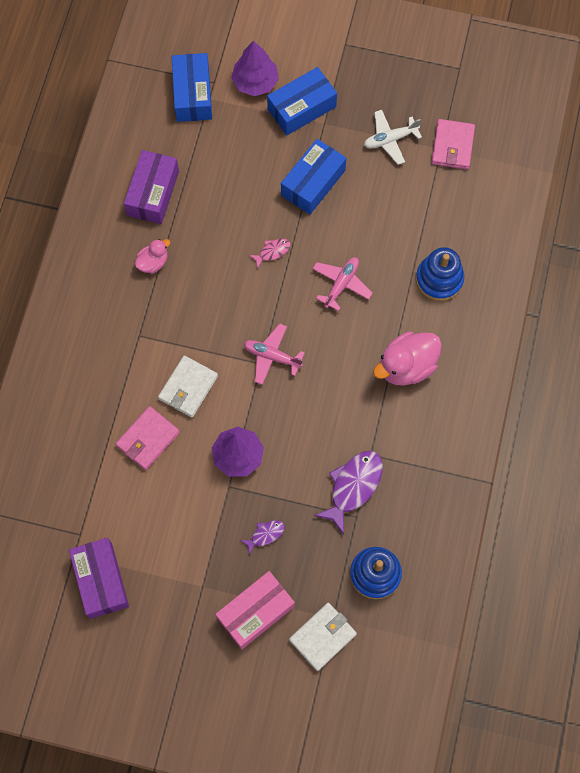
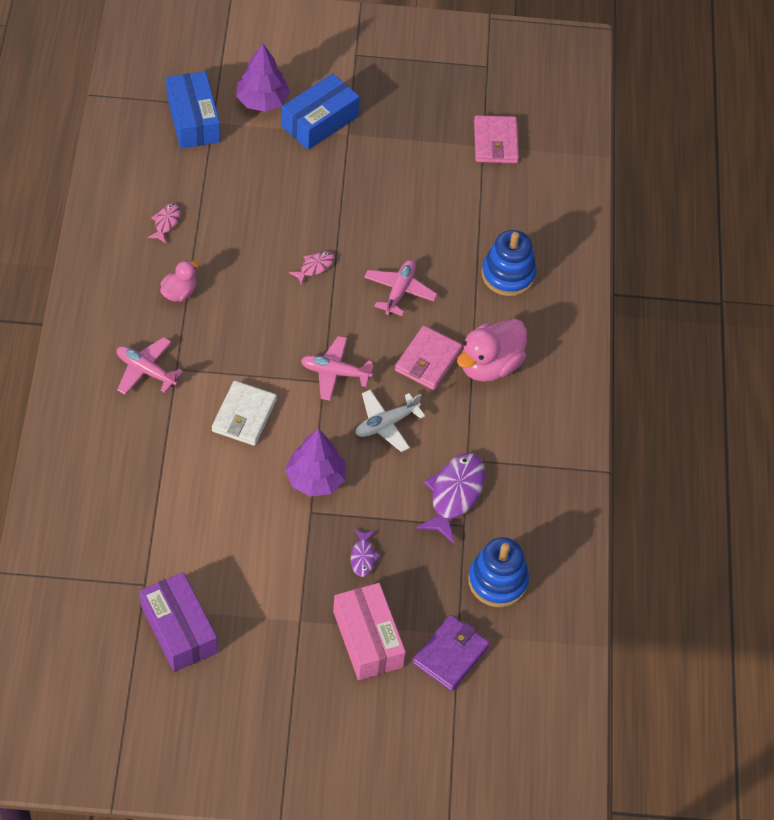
camera: 15 degrees left, 15 degrees down
pink wallet [116,406,180,470] -> pink wallet moved to [395,326,462,390]
purple box [124,150,179,224] -> pink fish [148,204,180,243]
pink box [216,571,295,649] -> pink box turned 60 degrees counterclockwise [333,583,406,680]
purple fish [241,520,285,555] -> purple fish turned 135 degrees clockwise [351,529,380,577]
blue box [281,139,346,215] -> none
white wallet [289,603,357,671] -> purple wallet [413,615,490,691]
white plane [364,110,422,165] -> white plane moved to [356,390,425,452]
none -> pink plane [117,337,183,395]

